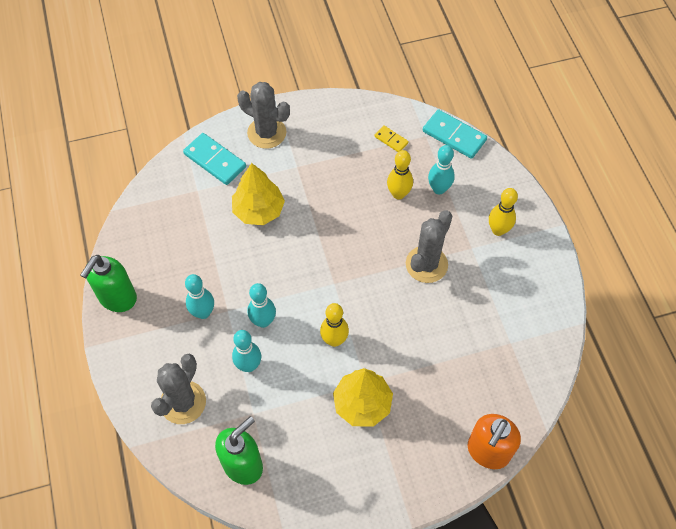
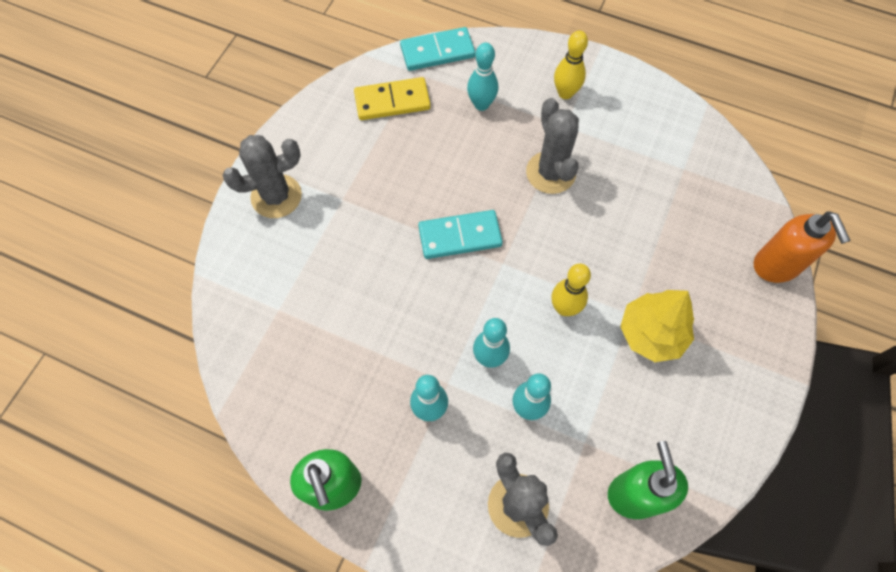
camera: 50 degrees left, 5 degrees up
turquoise domino [183,133,246,185] -> turquoise domino moved to [418,210,503,259]
yellow tree [232,163,285,225] -> none
yellow domino [374,125,409,152] -> yellow domino [354,77,431,120], size x1.86
yellow bowling pin [387,150,413,200] -> none

